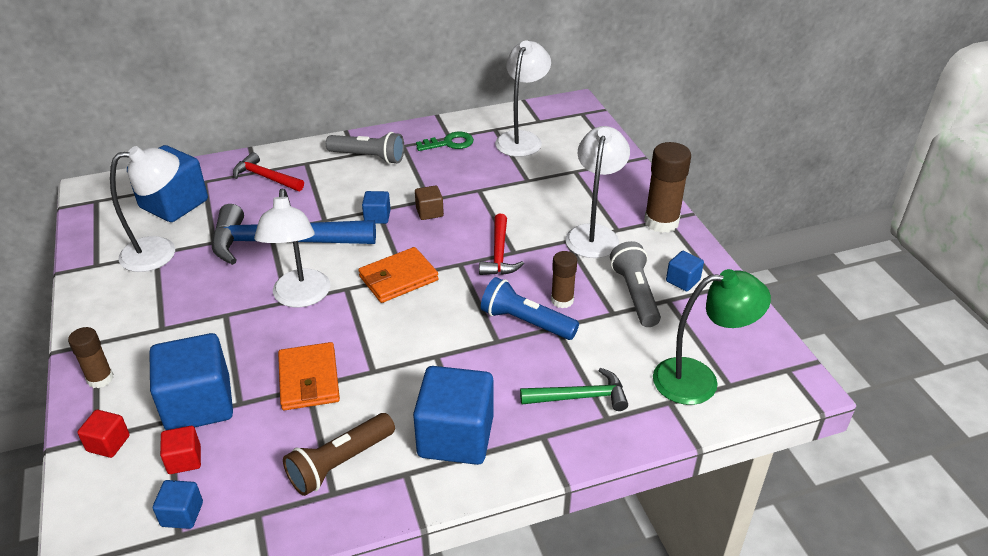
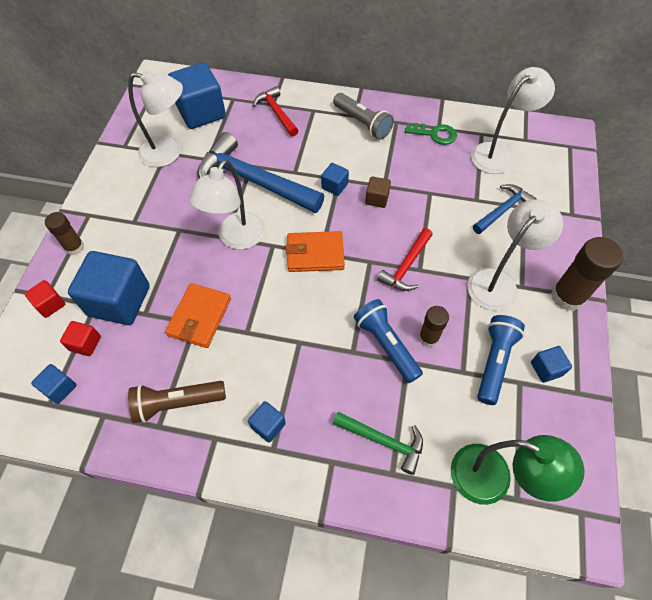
camera: 30 degrees right, 20 degrees up
blue cube [413,366,494,465] -> blue cube [248,401,286,443], size x0.47
grey flashlight [610,241,661,327] -> blue flashlight [477,315,525,405]
none -> blue hammer [473,184,537,234]

